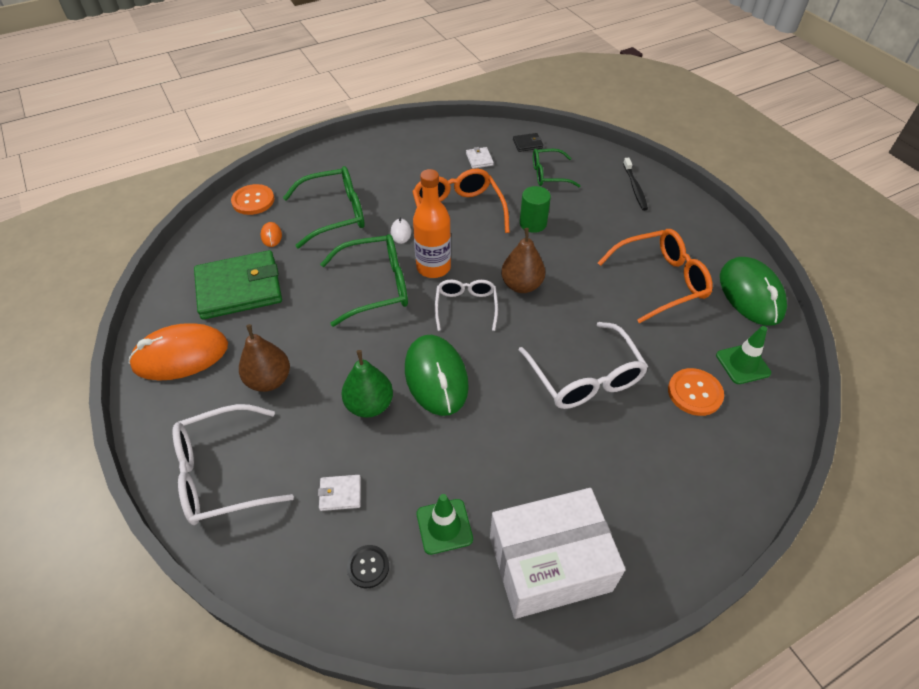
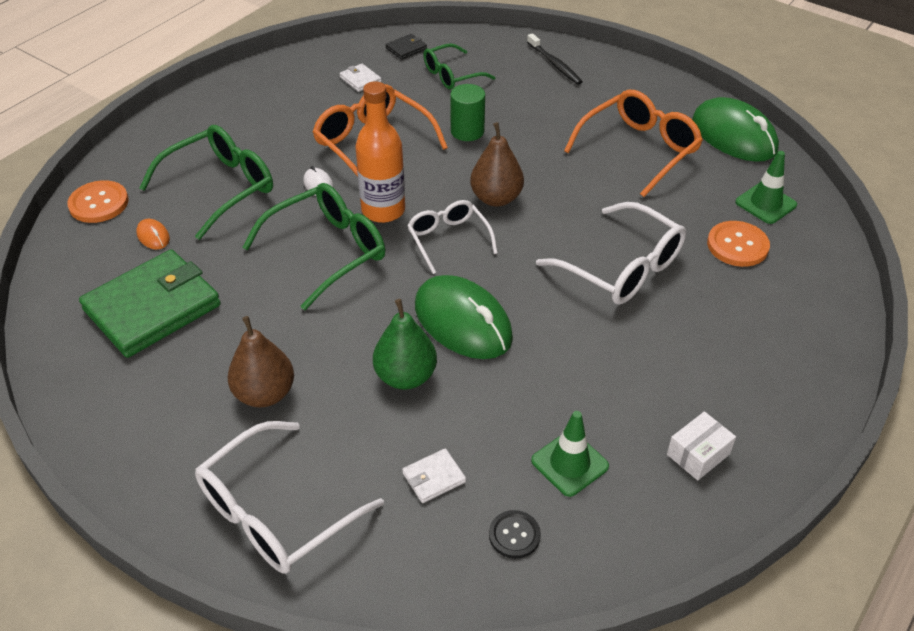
camera: 25 degrees left, 5 degrees down
orange mouse [129,323,228,381] -> none
white box [490,488,626,619] -> white box [667,411,736,480], size x0.42

